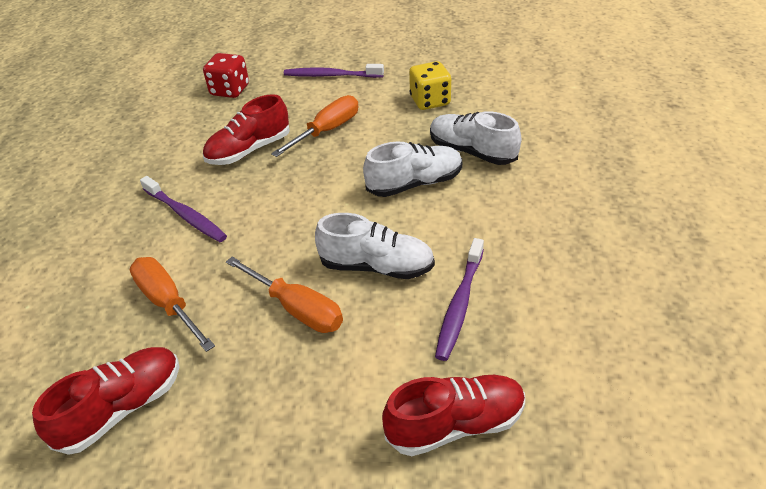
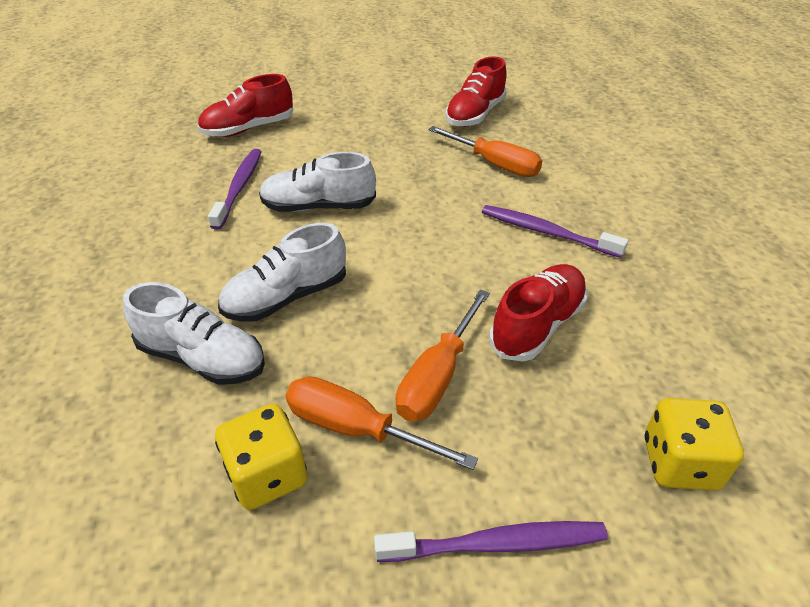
camera: 165 degrees right, 0 degrees up
red dice [203,53,249,98] -> yellow dice [645,398,744,490]
orange screwdriver [226,256,343,333] -> orange screwdriver moved to [286,376,478,470]

